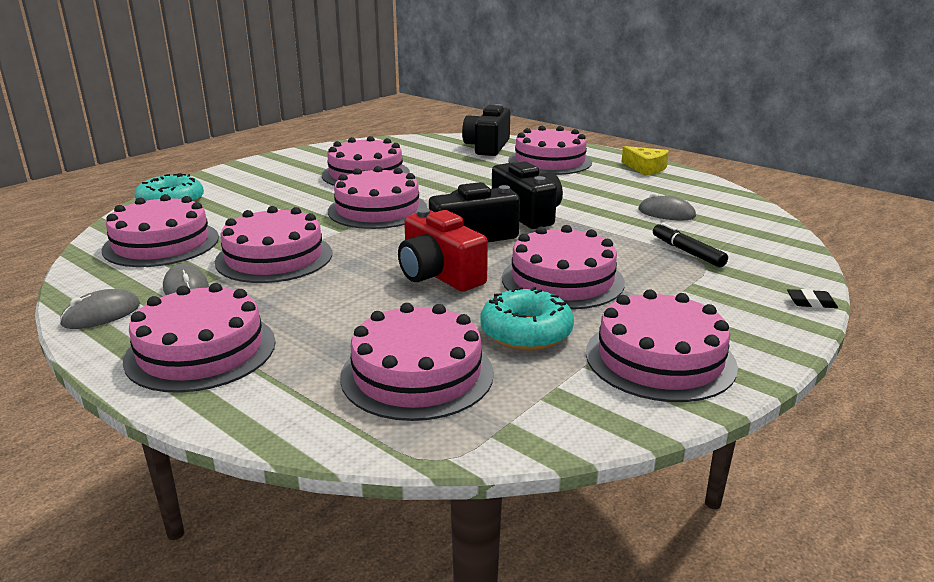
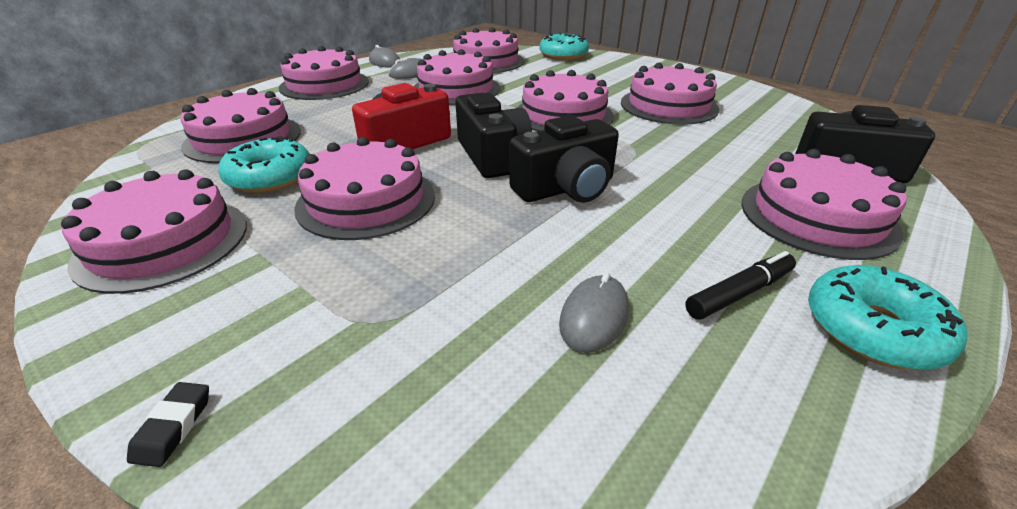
camera: 90 degrees right, 10 degrees up
yellow cheese [622,146,669,176] -> turquoise donut [808,265,968,370]
black marker [653,222,728,267] -> black marker moved to [685,251,796,320]

